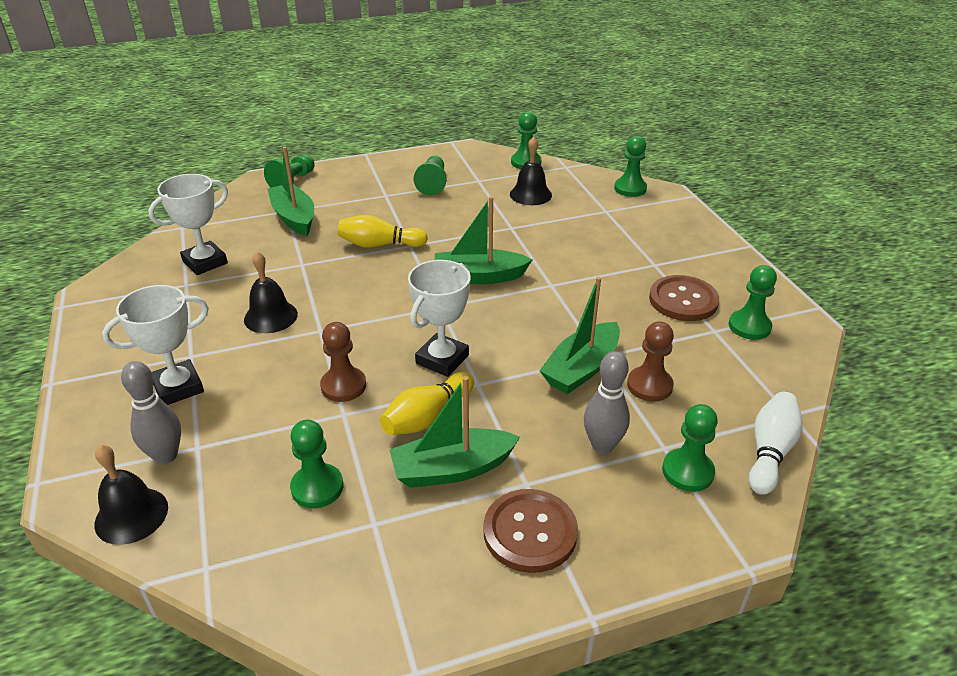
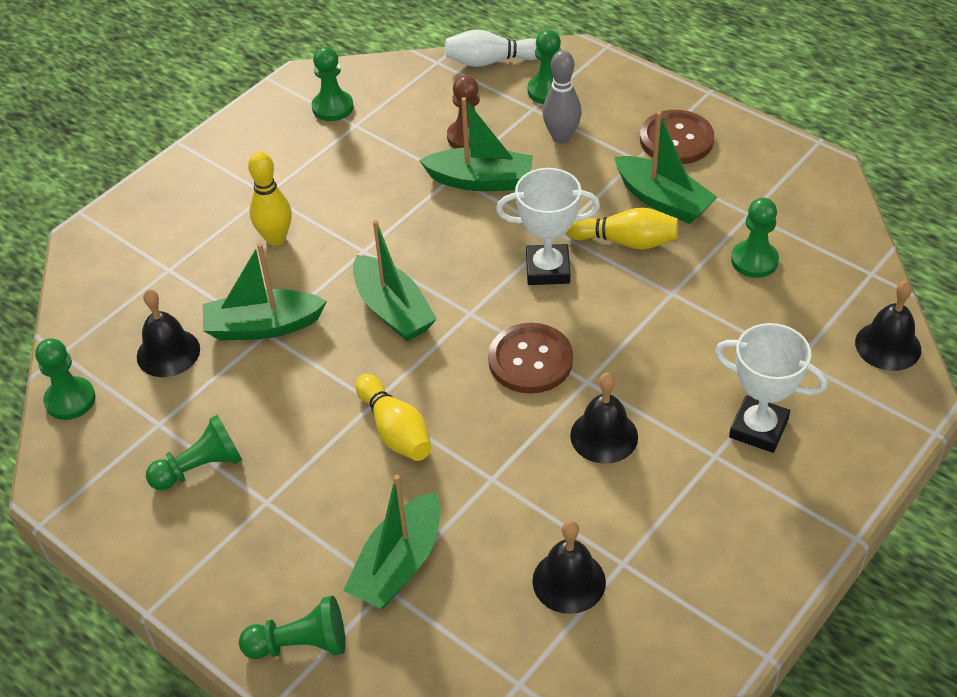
camera: 120 degrees left, 10 degrees up
grey bowling pin [121,361,181,464] -> none
white trophy [148,174,228,275] -> black bell [532,520,606,614]
brown pawn [320,322,366,402] -> none
green pawn [614,136,647,197] -> none
brown button [649,275,719,321] -> brown button moved to [488,323,573,394]
none -> green boat [203,243,327,341]
none -> yellow bowling pin [248,152,292,246]

